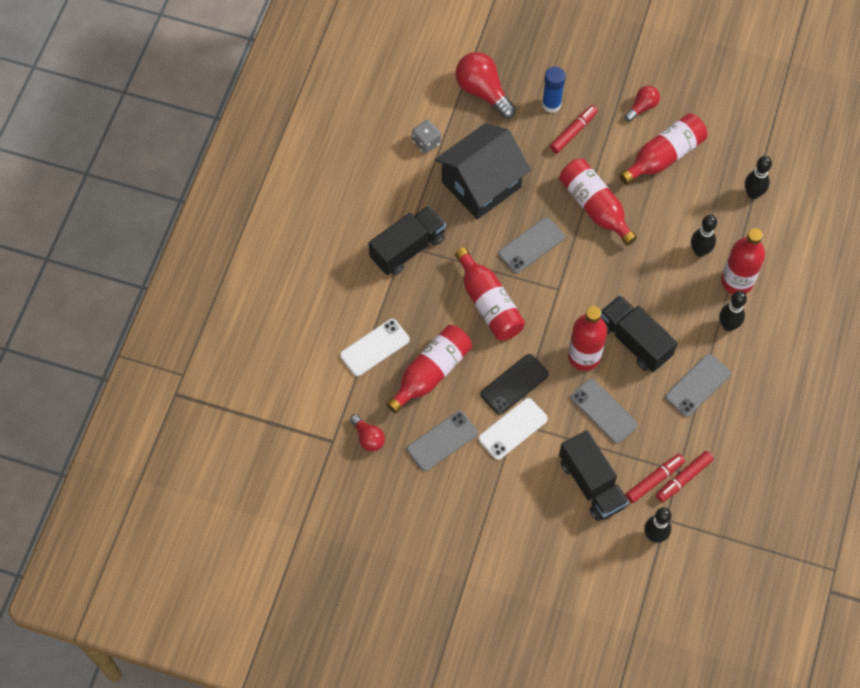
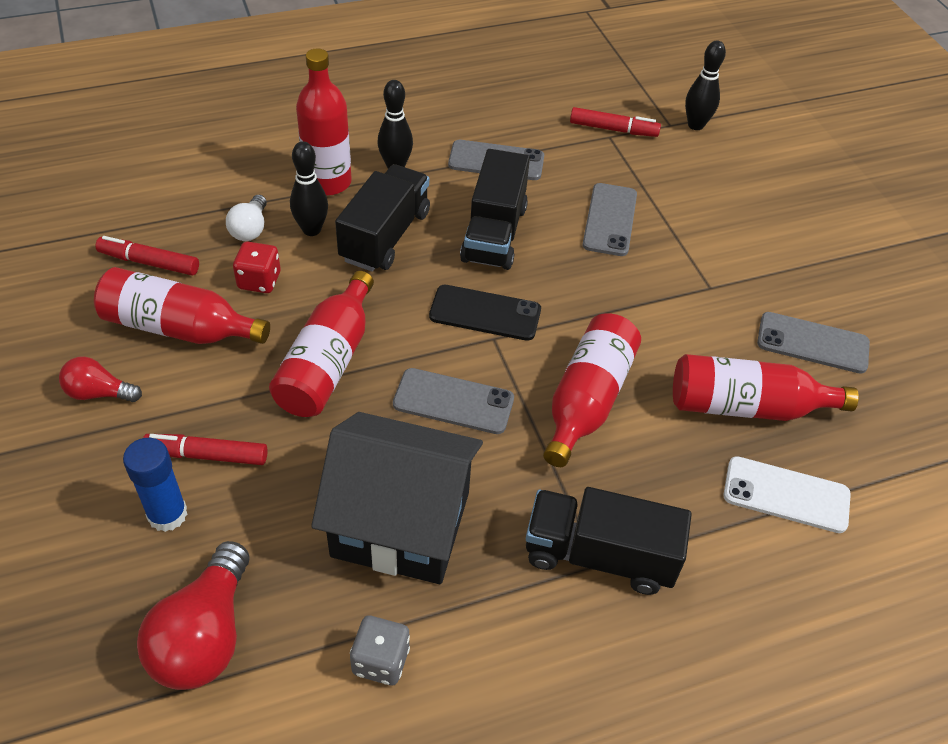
camera: 130 degrees left, 15 degrees down
red light bulb [350,414,385,452] -> none
white phone [478,398,548,460] -> none
black phone [480,354,549,415] -> black phone moved to [429,285,541,341]
black truck [559,430,629,521] -> black truck moved to [335,164,430,272]
red bottle [568,306,607,371] -> none
red marker [626,454,685,503] -> red marker moved to [95,236,199,275]
black bowling pin [745,156,772,199] -> none
none -> white light bulb [226,195,267,241]
none -> red dice [233,242,281,293]

